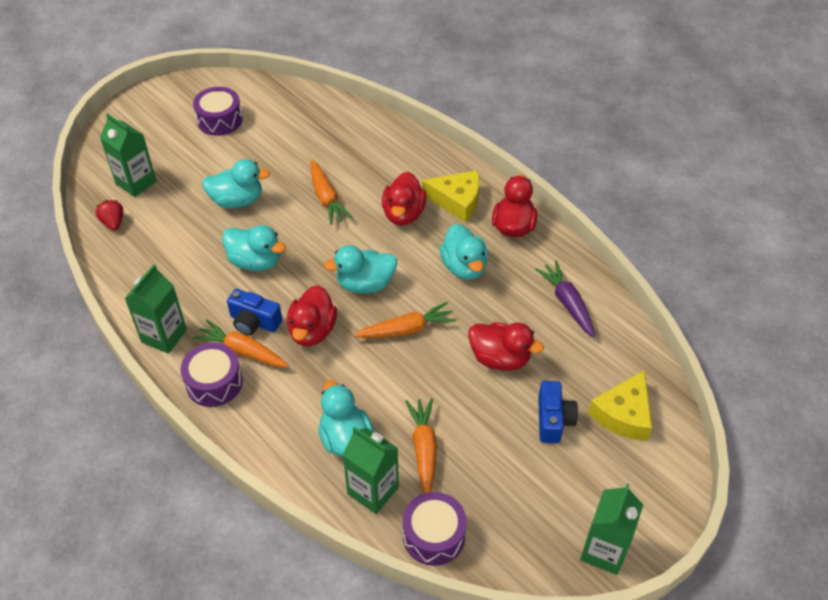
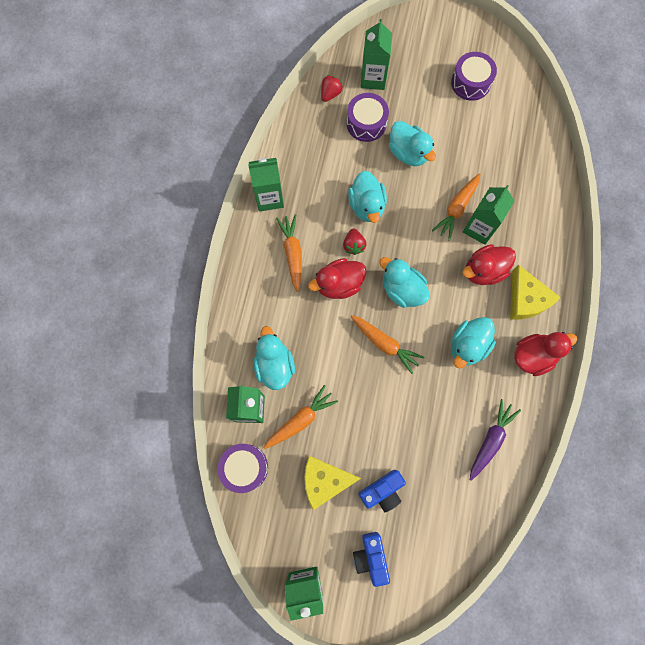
camera: 55 degrees right, 25 degrees up
purple drum [181,343,243,407] -> purple drum moved to [346,93,389,142]
blue camera [227,289,282,336] -> blue camera moved to [353,532,390,587]
turquoise duck [318,380,374,457] -> turquoise duck turned 45 degrees counterclockwise [253,326,295,390]
red duck [468,322,544,371] -> none
yellow cheese [588,370,652,441] -> yellow cheese moved to [304,456,361,510]
none -> red strawberry [343,228,367,255]
none -> green carton [463,185,514,245]

